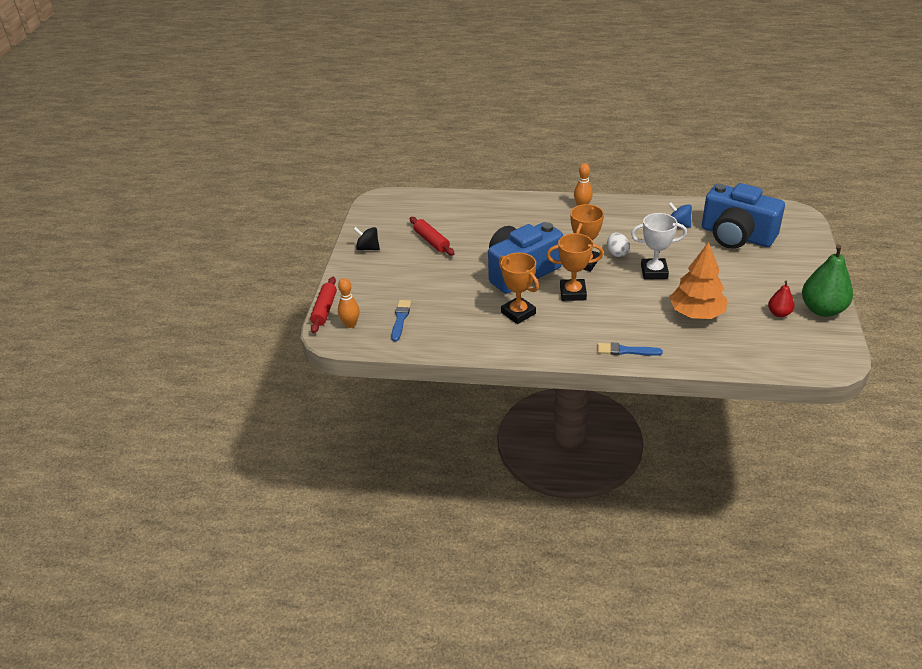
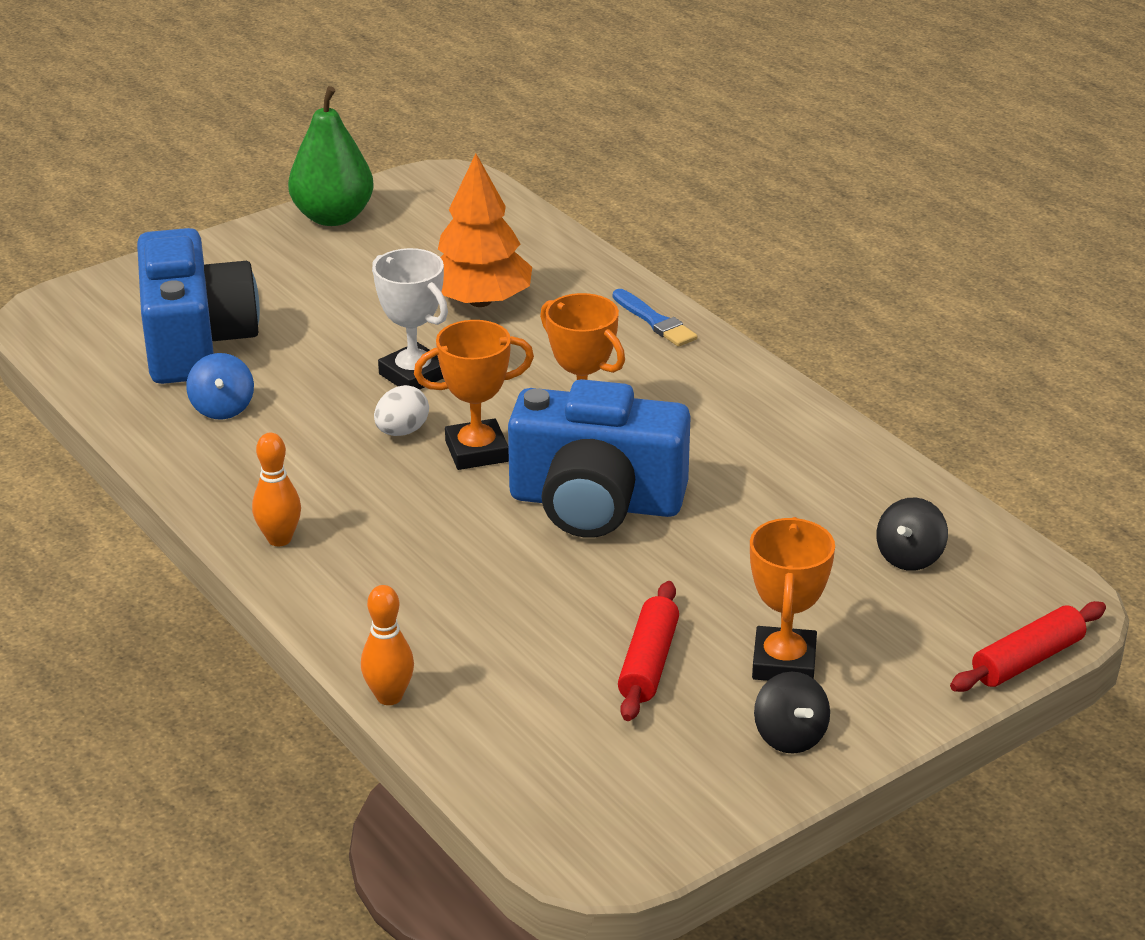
camera: 135 degrees left, 5 degrees down
orange bowling pin [338,278,360,328] -> orange bowling pin moved to [361,585,414,705]
blue brush [391,300,411,341] -> black spinning top [876,498,948,571]
orange trophy [499,253,539,324] -> orange trophy moved to [750,517,835,681]
red pear [768,280,795,317] -> none

